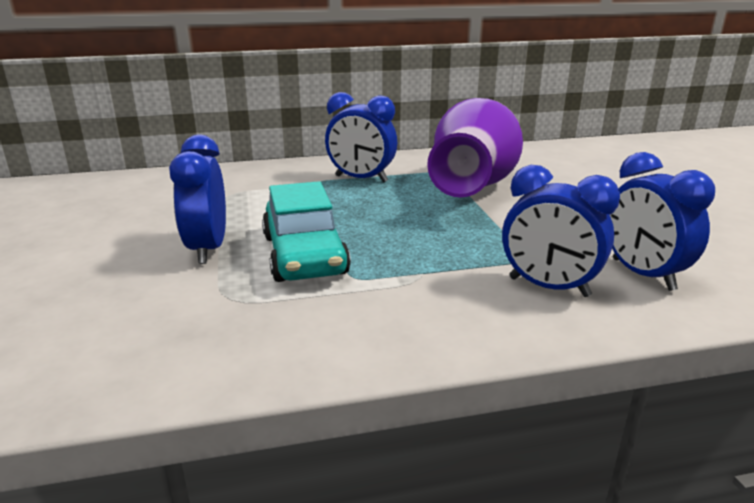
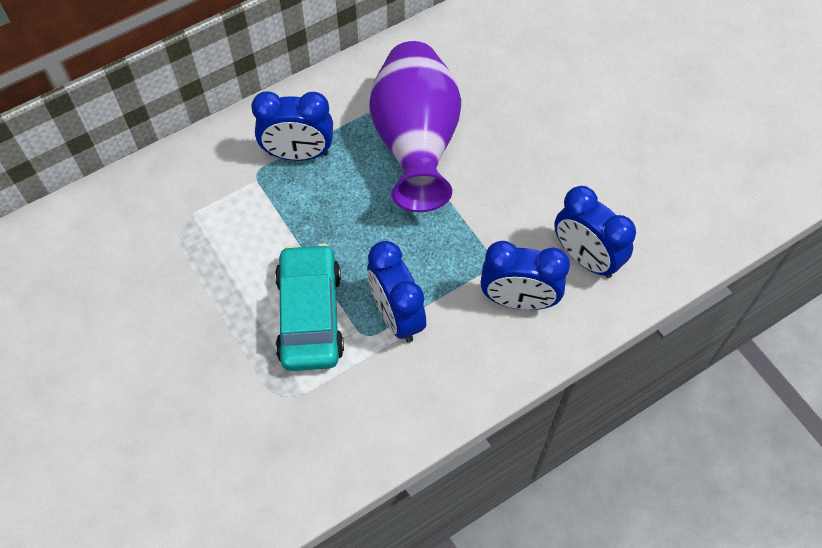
camera: 20 degrees left, 35 degrees up
blue clock [169,134,226,264] -> blue clock moved to [367,241,426,342]
turquoise car [262,181,351,282] -> turquoise car turned 150 degrees counterclockwise [275,243,344,371]

